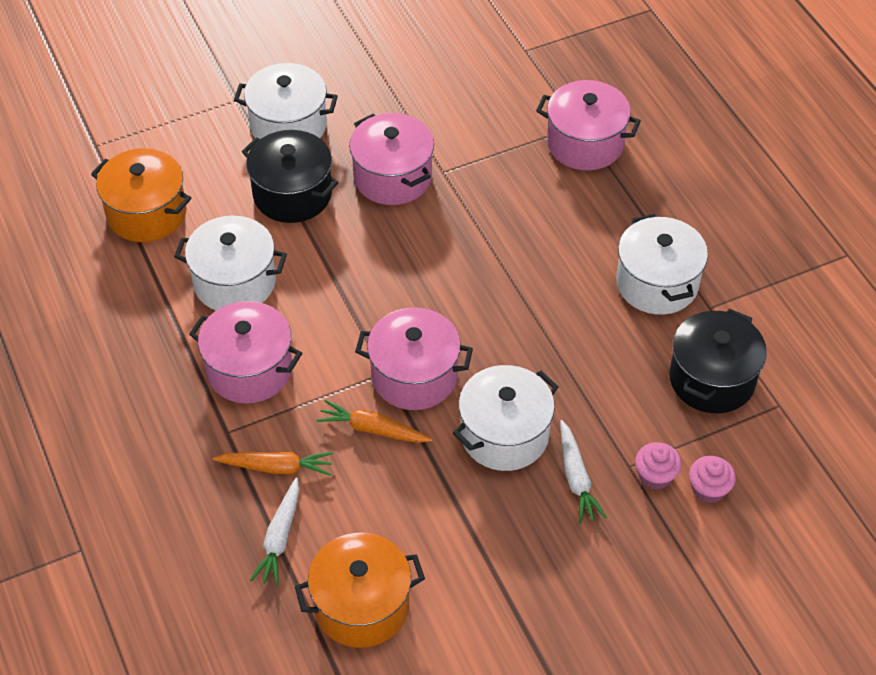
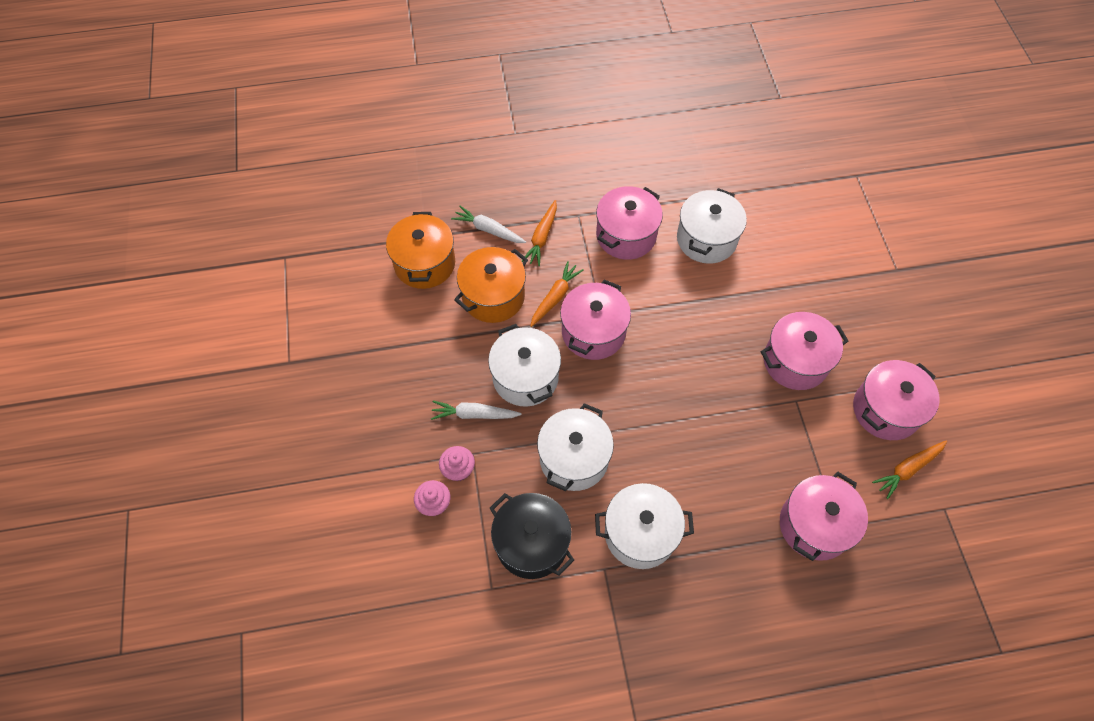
camera: 105 degrees right, 10 degrees up
orange pot [91,148,191,242] -> orange pot moved to [454,247,528,323]
white pot [234,63,338,139] -> white pot moved to [537,403,614,491]
black pot [242,130,339,223] -> none
none -> pink pot [853,360,940,440]
none -> orange carrot [872,441,947,499]

